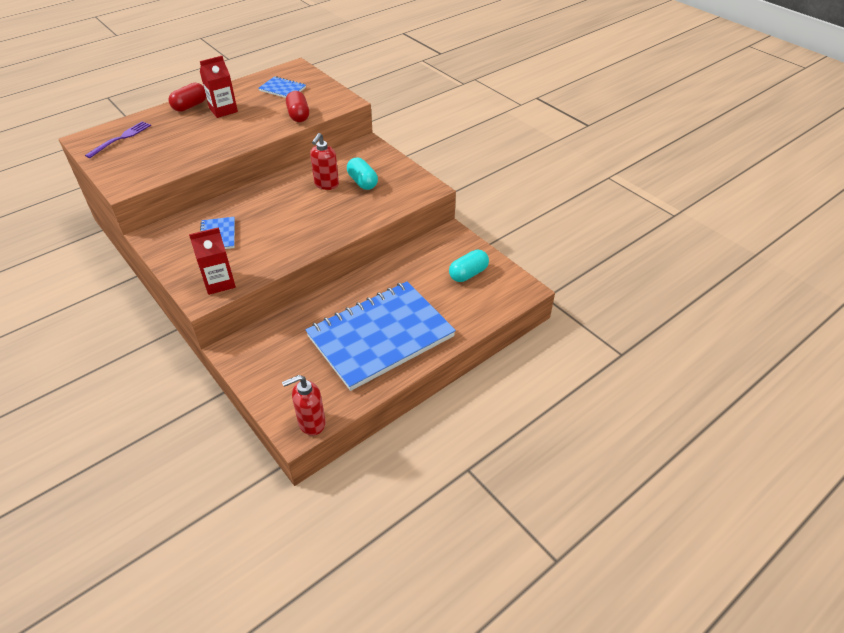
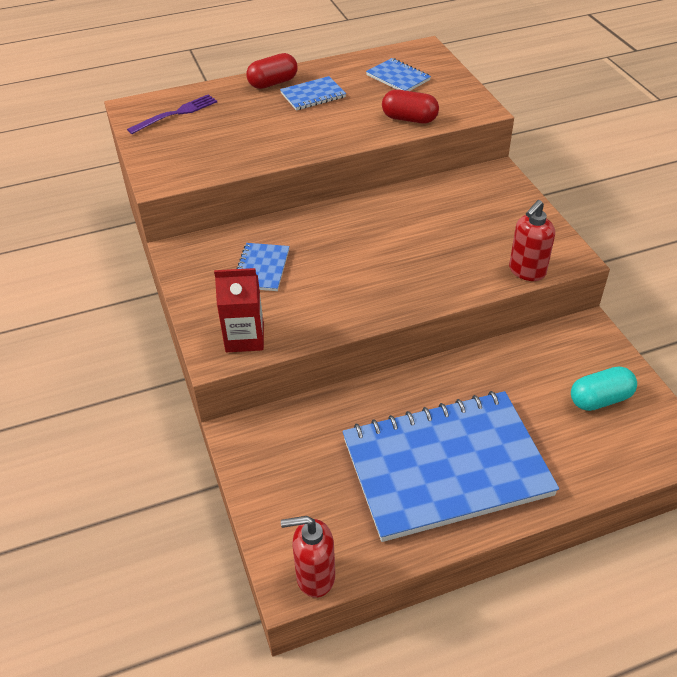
camera: 20 degrees right, 0 degrees up
red carton [200,56,238,118] -> blue notebook [280,76,346,111]
red capsule [286,91,309,122] -> red capsule turned 75 degrees counterclockwise [382,90,439,124]
red soap dispenser [310,133,339,190] -> red soap dispenser moved to [509,200,555,281]
turquoise capsule [347,157,378,190] -> none

